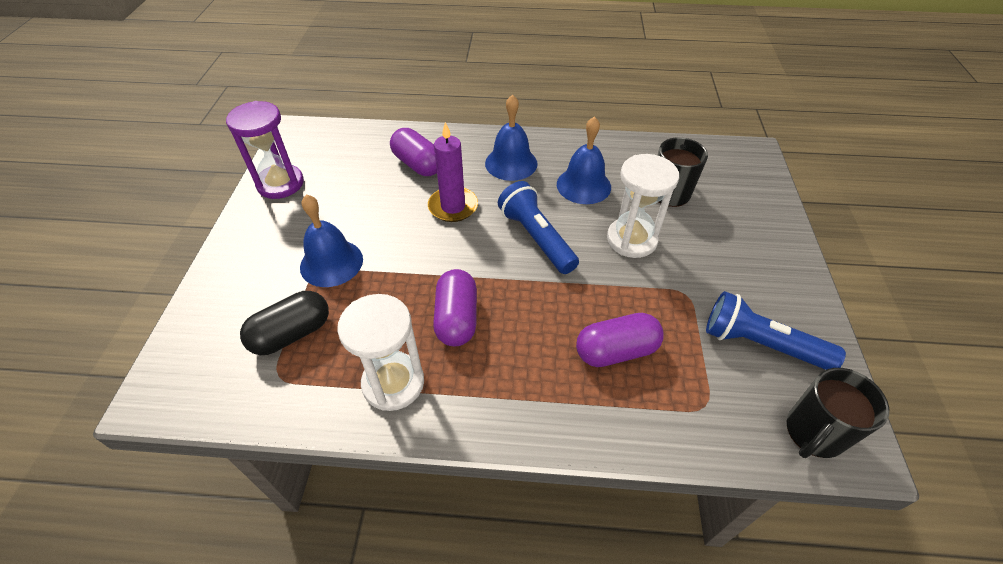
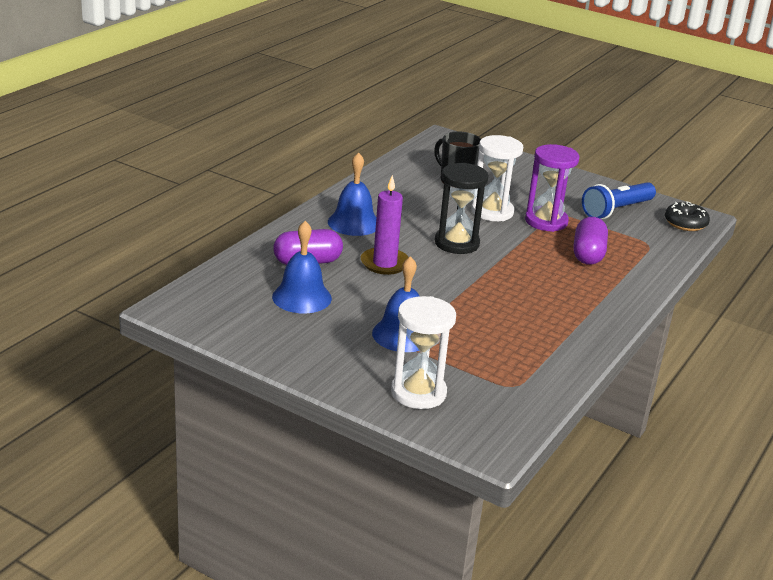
camera: 65 degrees left, 20 degrees down
purple hourglass [226,101,304,199] -> purple hourglass moved to [525,144,579,232]
black capsule [240,291,329,355] -> none
white hourglass [337,294,424,411] -> white hourglass moved to [391,296,456,409]
purple capsule [433,269,477,346] -> none
blue flashlight [498,181,579,274] -> black hourglass [435,163,489,254]
blue bell [557,116,611,204] -> blue bell moved to [272,221,332,313]
black mug [787,368,889,458] -> black donut [665,201,710,231]

